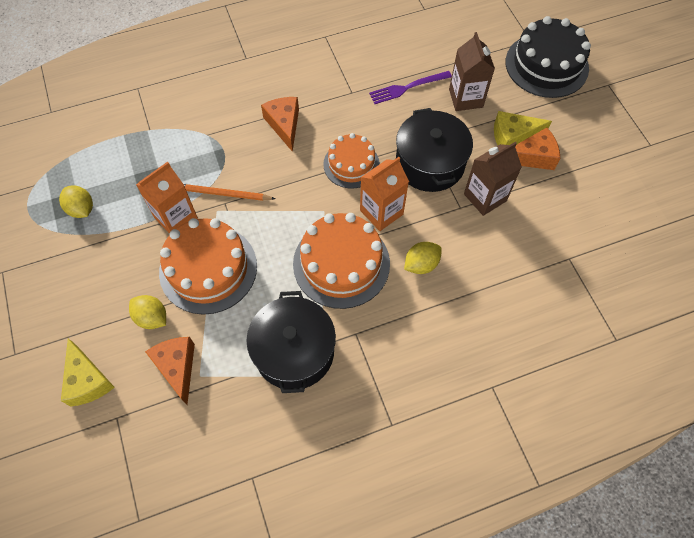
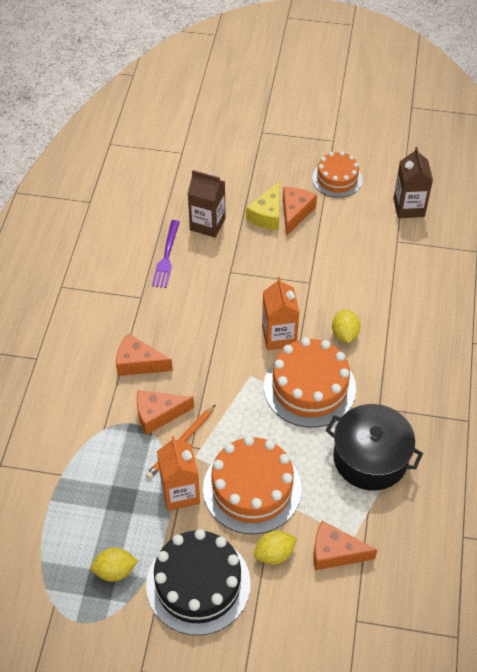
camera: 60 degrees left, 10 degrees down
yellow cheese [61,338,115,407] -> none
orange cake [323,133,380,189] -> orange cake moved to [312,151,362,198]
black pot [396,108,473,192] -> none
brown carton [464,142,522,216] -> brown carton moved to [394,147,433,218]
black cake [506,16,591,98] -> black cake moved to [146,529,251,635]
none -> orange cheese [137,390,194,435]

